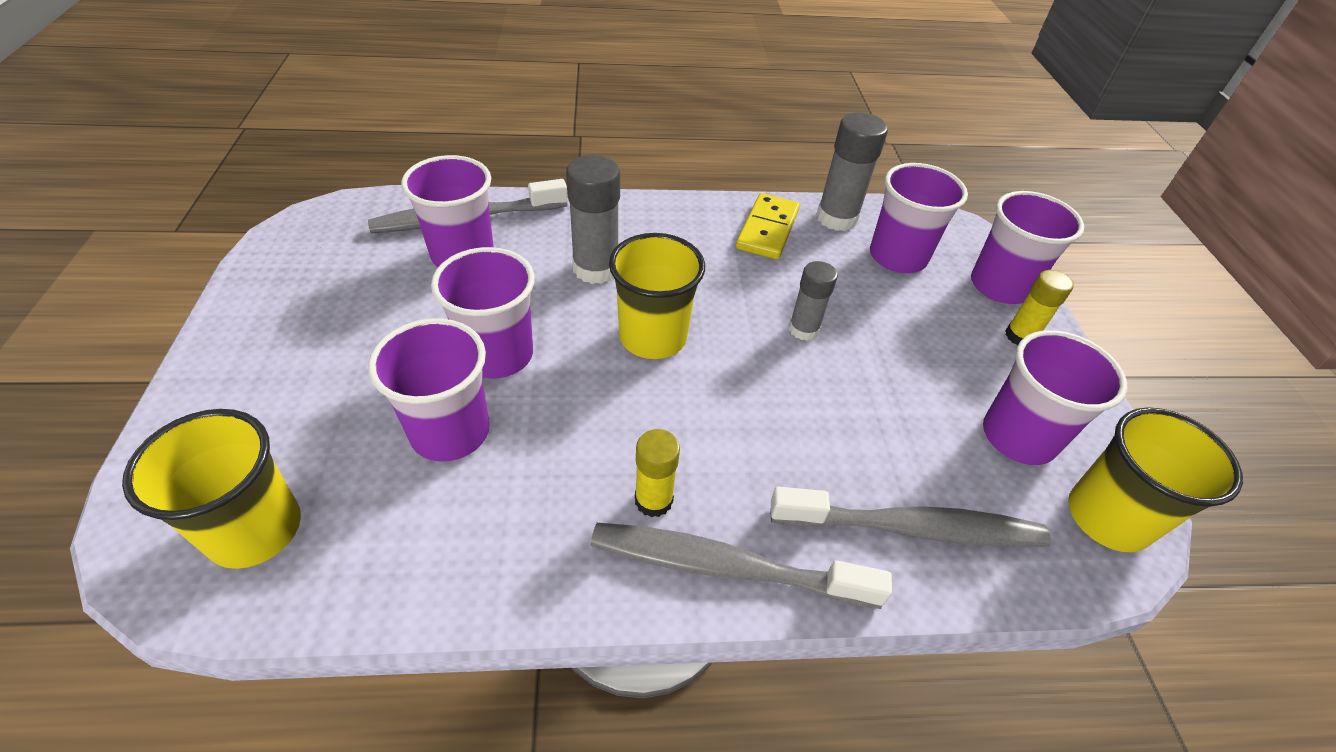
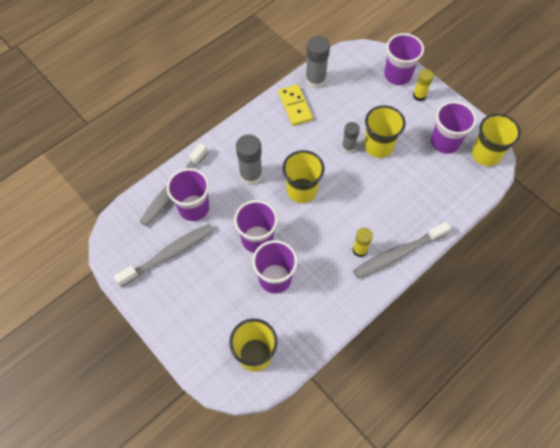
camera: 35 degrees left, 15 degrees up
grey toothbrush [771,487,1051,547] -> grey toothbrush moved to [114,224,214,287]
purple cup [870,163,968,273] -> none
none -> yellow cup [364,105,405,158]

